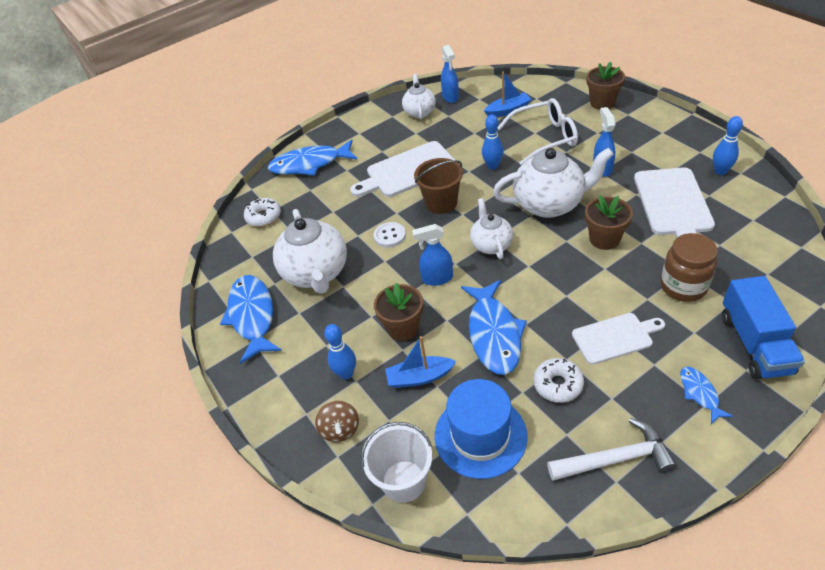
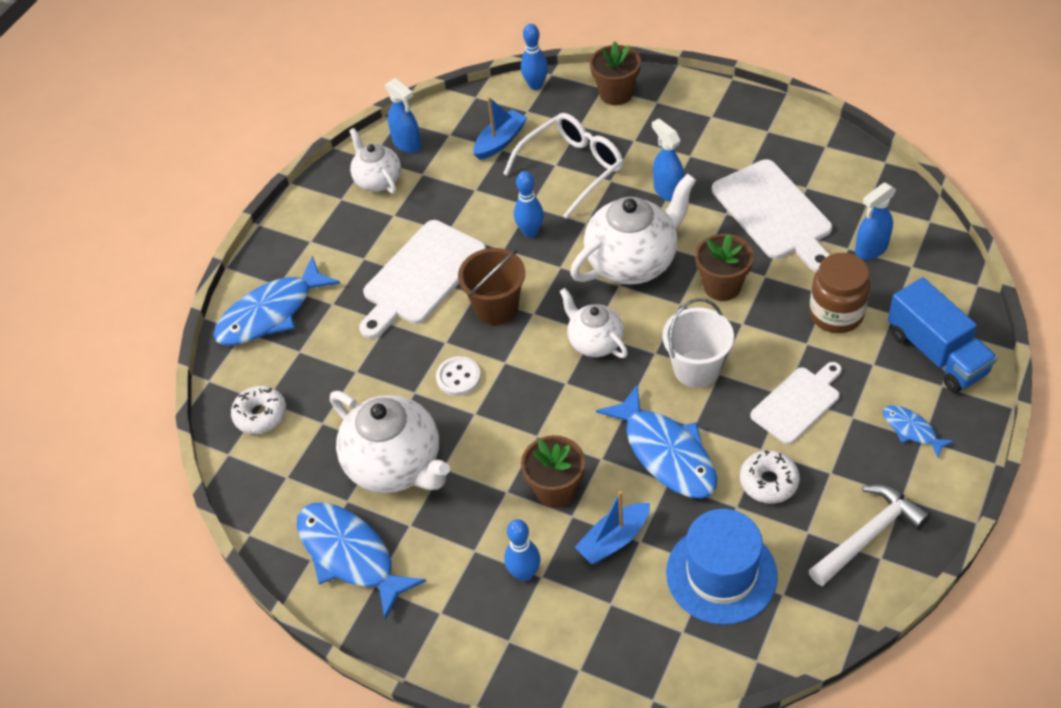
camera: 30 degrees left, 5 degrees up
brown spinning top [315,401,359,442] -> none
white bucket [361,422,432,503] -> white bucket moved to [662,298,734,388]
blue spray bottle [412,224,453,286] -> blue spray bottle moved to [855,183,896,260]
blue bowling pin [713,116,743,175] -> blue bowling pin moved to [521,24,548,90]

